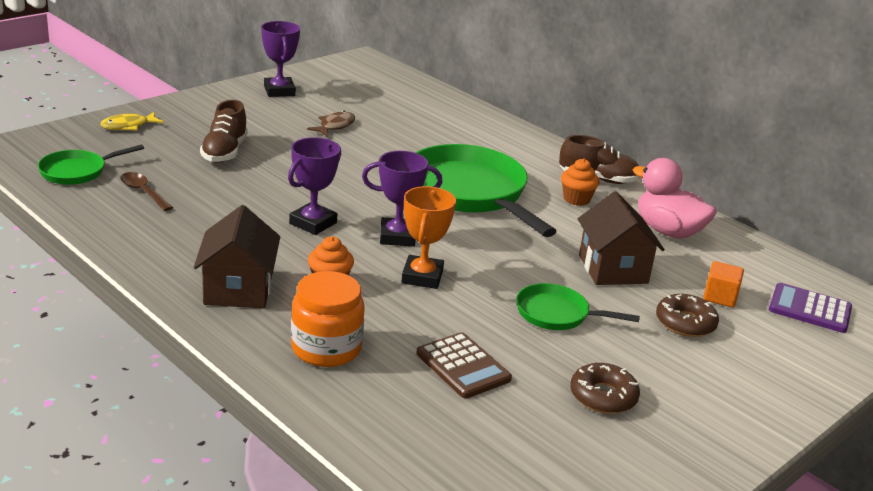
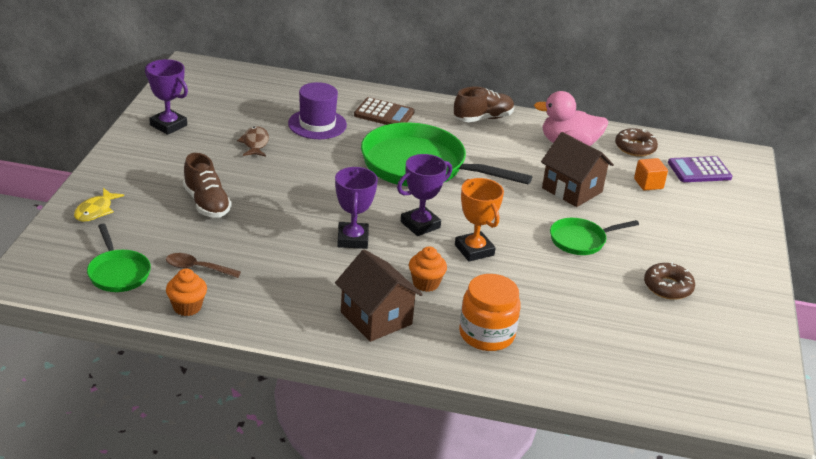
camera: 35 degrees left, 5 degrees up
green pan [38,144,144,185] -> green pan turned 45 degrees counterclockwise [87,224,151,292]
brown calculator [416,332,512,398] -> brown calculator moved to [354,97,415,125]
orange cupcake [561,158,599,206] -> orange cupcake moved to [166,269,207,316]
brown donut [656,294,719,337] -> brown donut moved to [615,128,658,157]
none -> purple hat [288,82,347,139]

